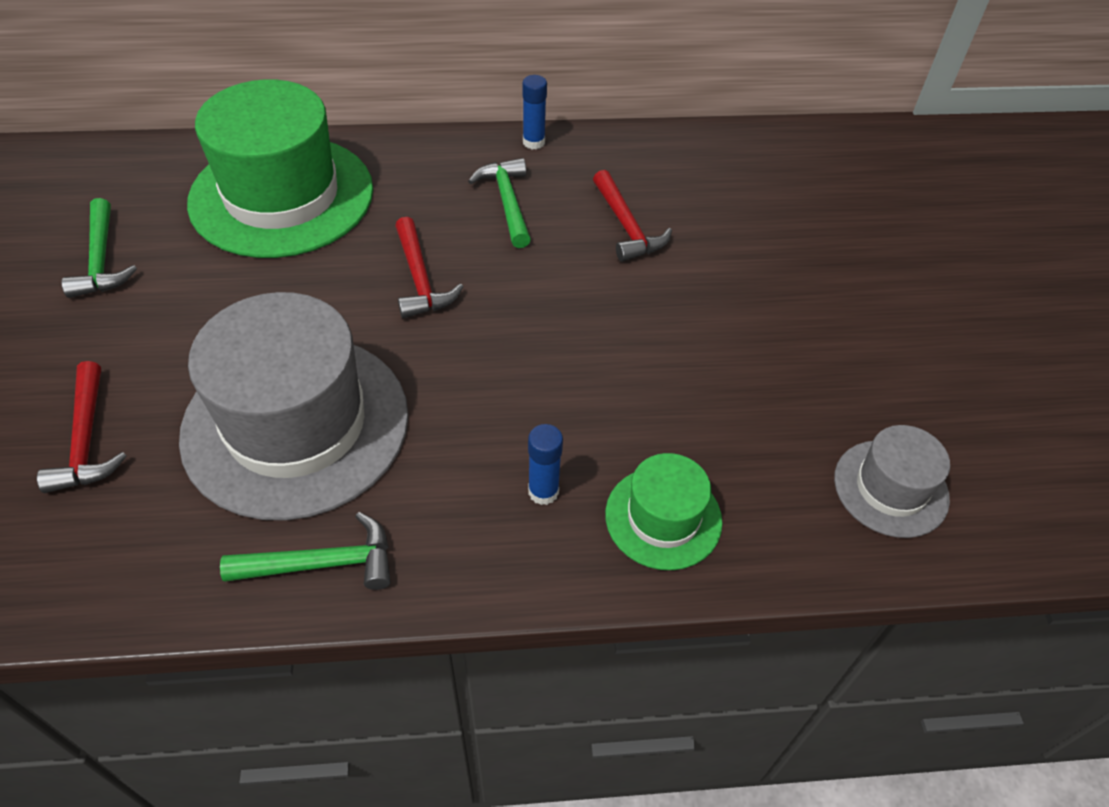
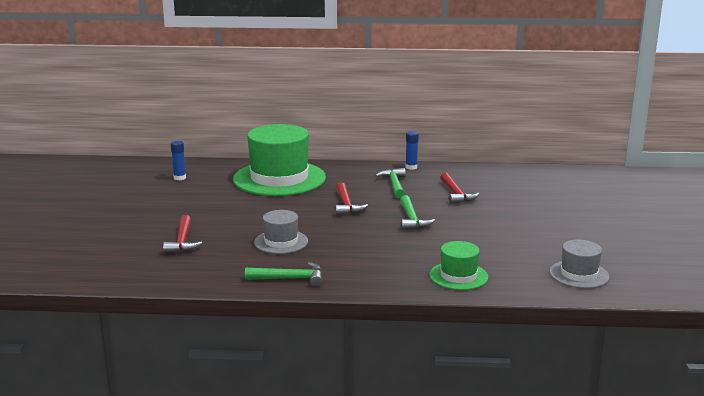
camera: 10 degrees right, 30 degrees down
green hammer [62,198,137,298] -> green hammer moved to [400,195,435,230]
grey hat [179,292,409,521] -> grey hat [254,210,308,254], size x0.49
blue glue stick [528,424,563,505] -> blue glue stick moved to [171,141,186,180]

